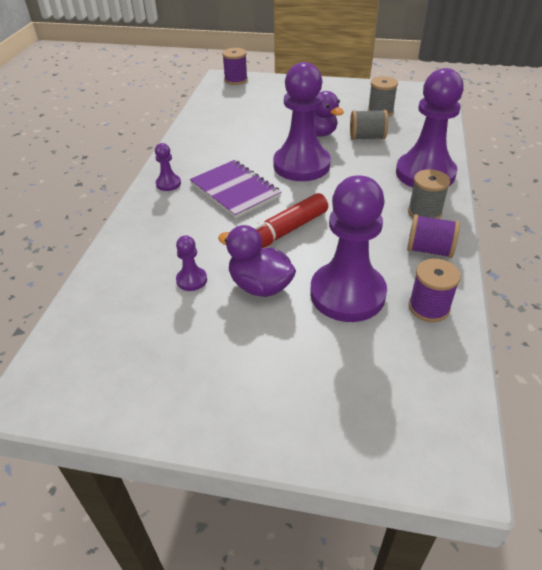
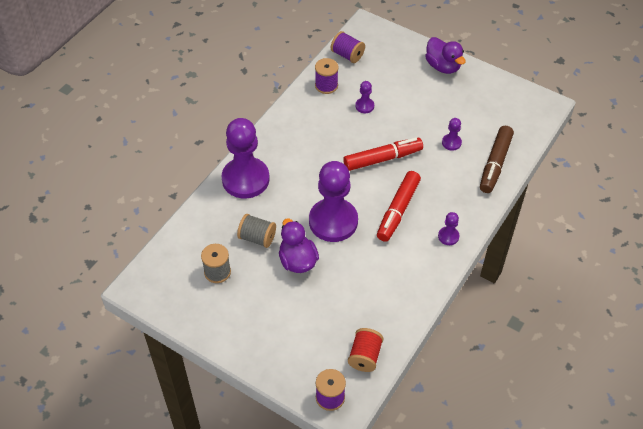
camera: 160 degrees left, 10 degrees up
purple notebook [190,160,281,218] -> red marker [377,171,421,242]
purple duck [218,225,296,297] -> purple duck moved to [425,37,466,74]
purple pawn [310,175,387,322] -> purple pawn [355,81,374,113], size x0.42
purple spool [407,214,460,258] -> purple spool moved to [331,31,365,63]
grey spool [408,169,450,219] -> none
none -> red spool [348,328,383,372]
none -> brown marker [480,126,514,193]

